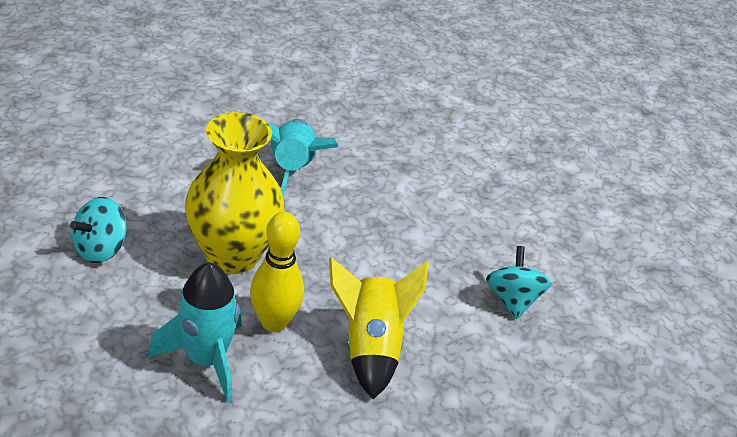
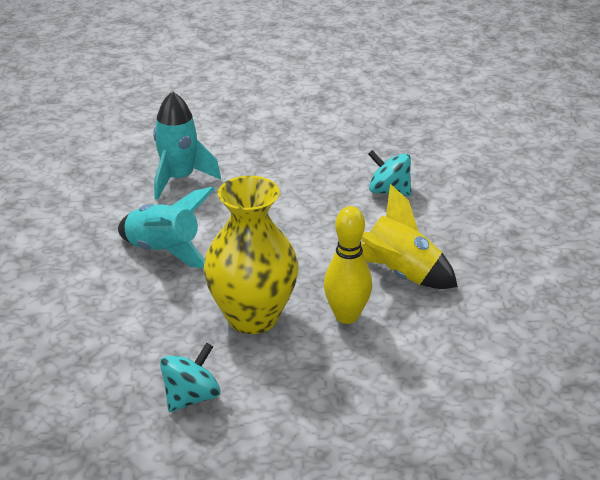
camera: 55 degrees left, 5 degrees down
turquoise spinning top [70,197,127,263] -> turquoise spinning top turned 120 degrees counterclockwise [160,342,221,412]
turquoise rocket [148,262,242,403] -> turquoise rocket moved to [153,91,221,200]

